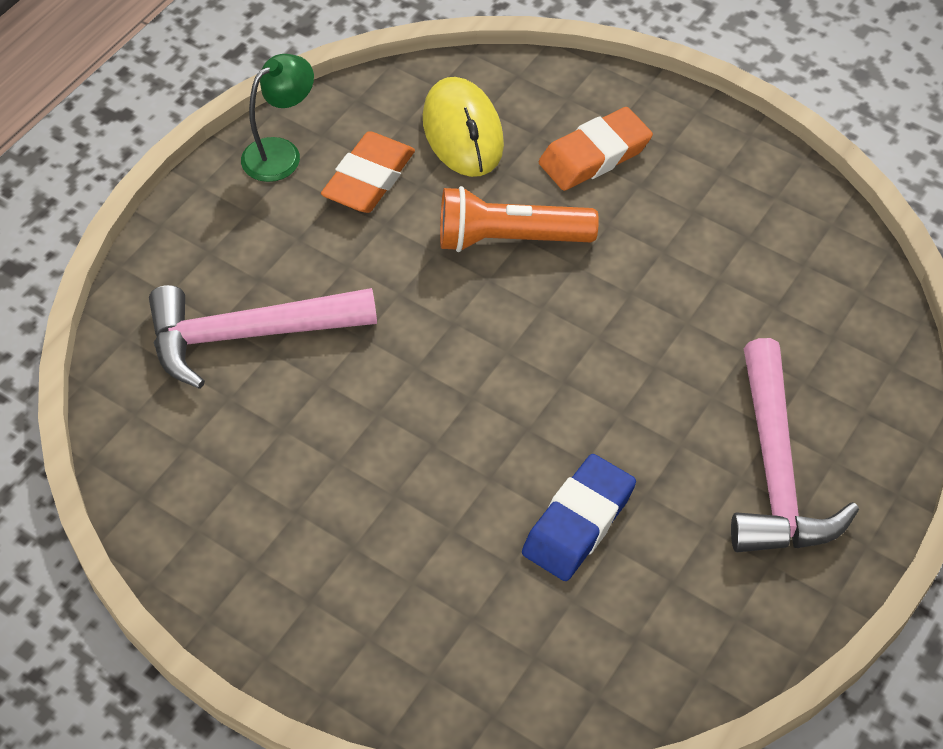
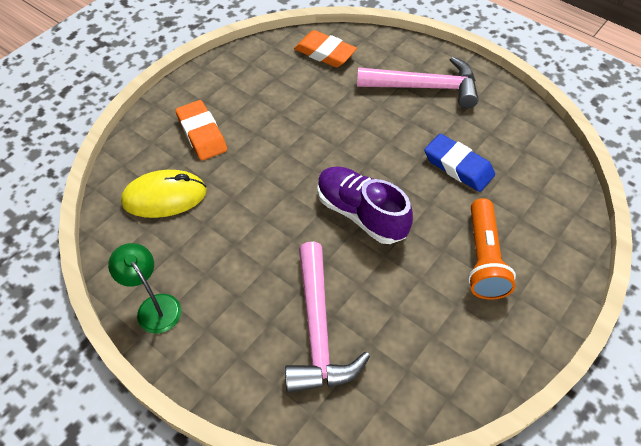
camera: 85 degrees left, 0 degrees up
orange eraser [321,131,415,213] -> orange eraser moved to [294,30,357,67]
orange flashlight [440,186,599,252] -> orange flashlight moved to [468,198,516,300]
none -> purple shoe [317,166,413,244]

